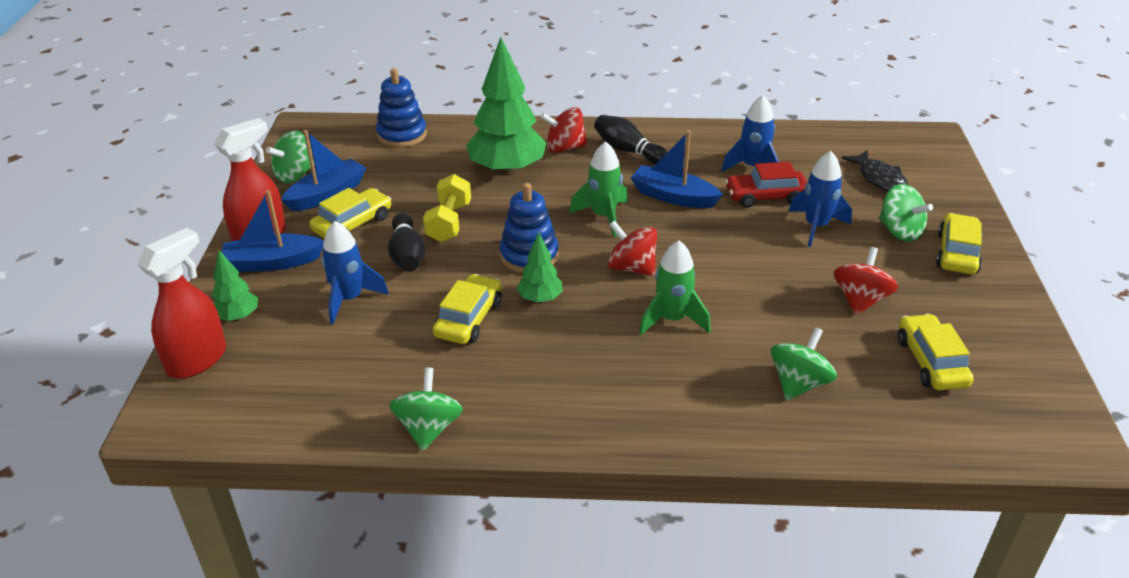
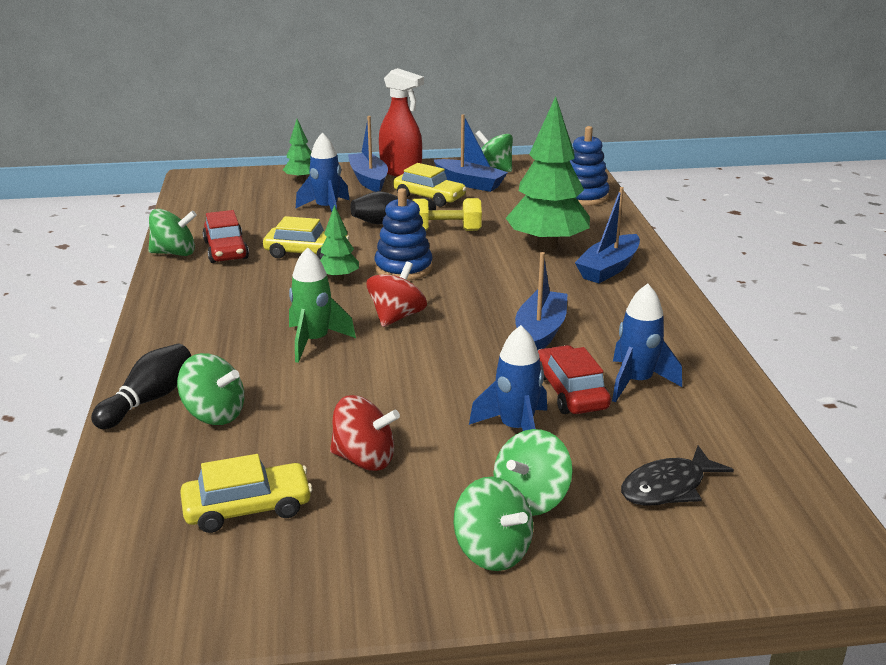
camera: 80 degrees right, 10 degrees down
red spray bottle [137,228,226,378] -> none
red spinning top [541,107,588,153] -> blue boat [575,187,640,283]
green rocket [569,141,628,237] -> none
black bowling pin [594,115,667,164] -> black bowling pin moved to [91,344,191,429]
yellow car [936,213,982,274] -> green spinning top [454,477,533,571]
none -> red car [202,210,249,263]

